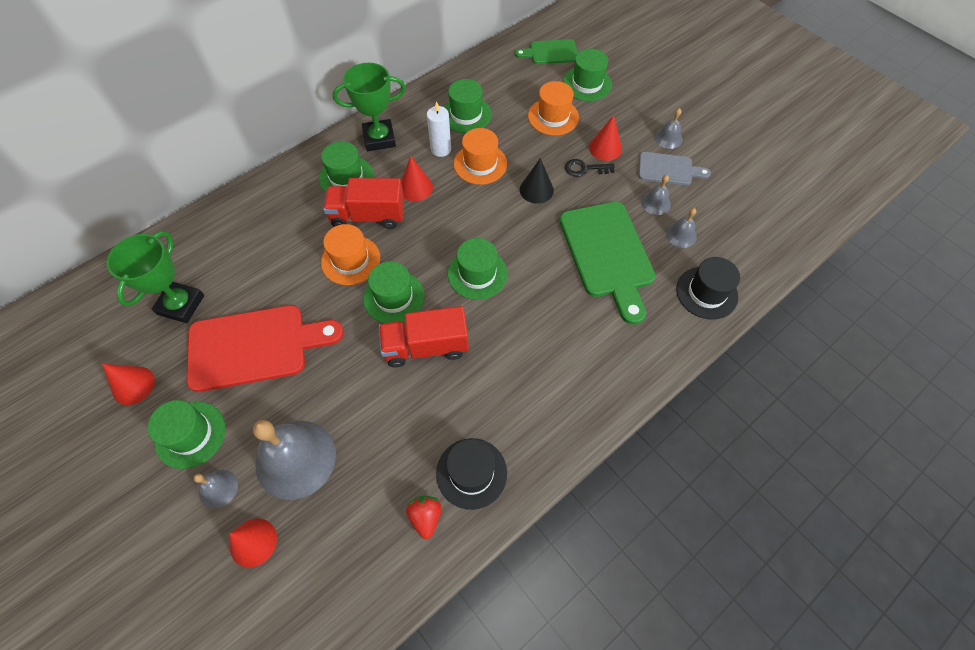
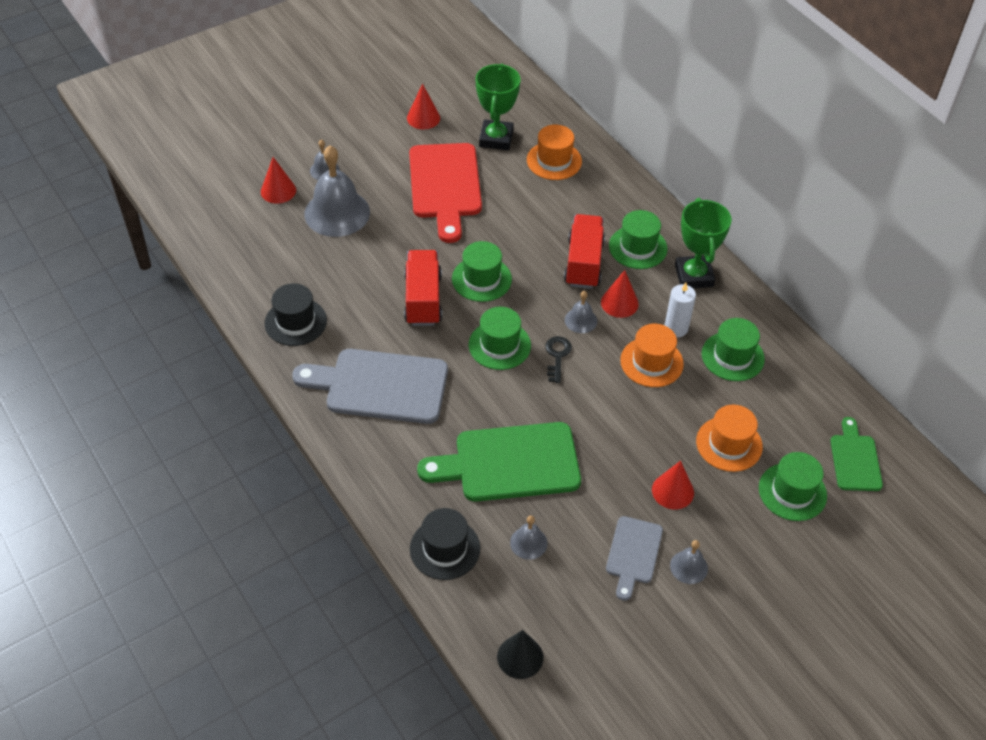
camera: 95 degrees right, 10 degrees down
green trophy [107,231,204,323] -> green trophy turned 75 degrees clockwise [476,63,520,150]
green hat [148,400,226,469] -> none
orange hat [321,224,380,285] -> orange hat moved to [527,125,582,180]
red strawberry [406,496,441,539] -> none
black cone [520,158,554,204] -> black cone moved to [497,630,543,679]
black key [565,159,615,177] -> black key moved to [545,336,572,383]
grey bell [641,175,671,215] -> grey bell moved to [565,291,597,333]
none -> grey cutting board [292,349,448,424]

